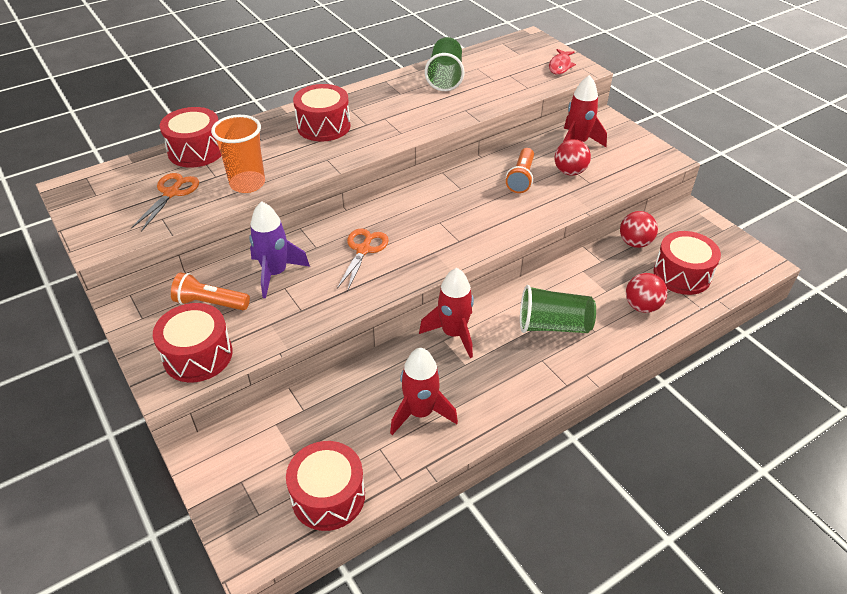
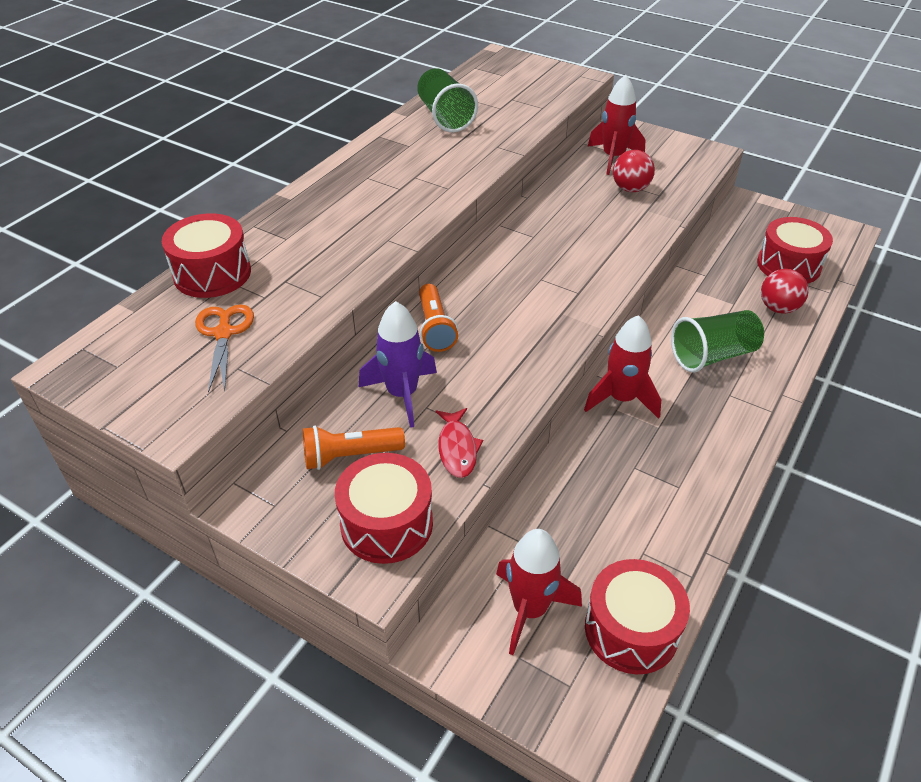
camera: 25 degrees left, 0 degrees up
orange cup [211,115,265,193] -> none
red drum [293,84,351,142] -> none
orange scissors [337,229,389,292] -> none
red rocket [390,348,458,435] -> red rocket moved to [496,529,582,655]
orange flashlight [506,148,534,193] -> orange flashlight moved to [419,284,458,352]
red fish [549,49,576,75] -> red fish moved to [436,408,483,478]
red ball [620,211,658,248] -> none

